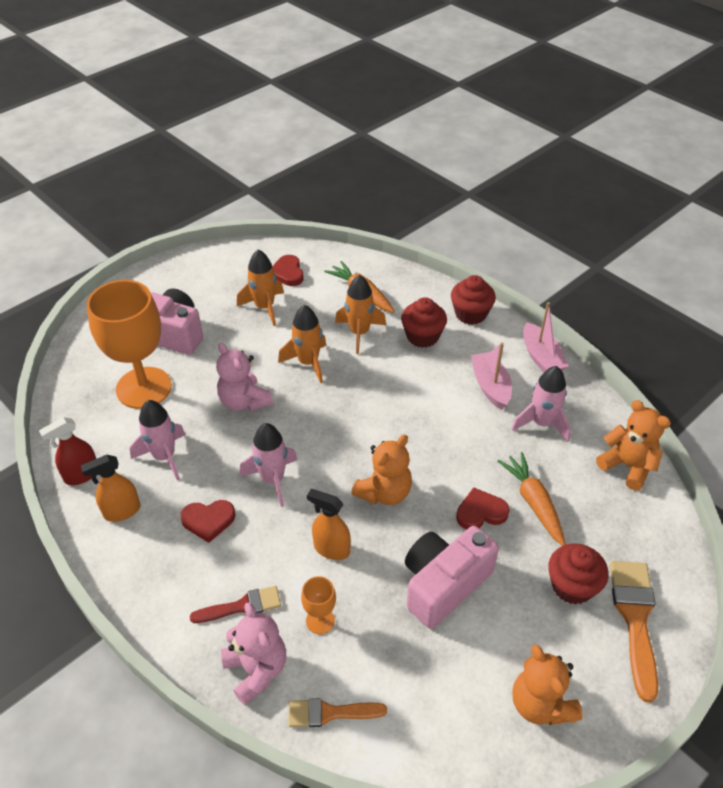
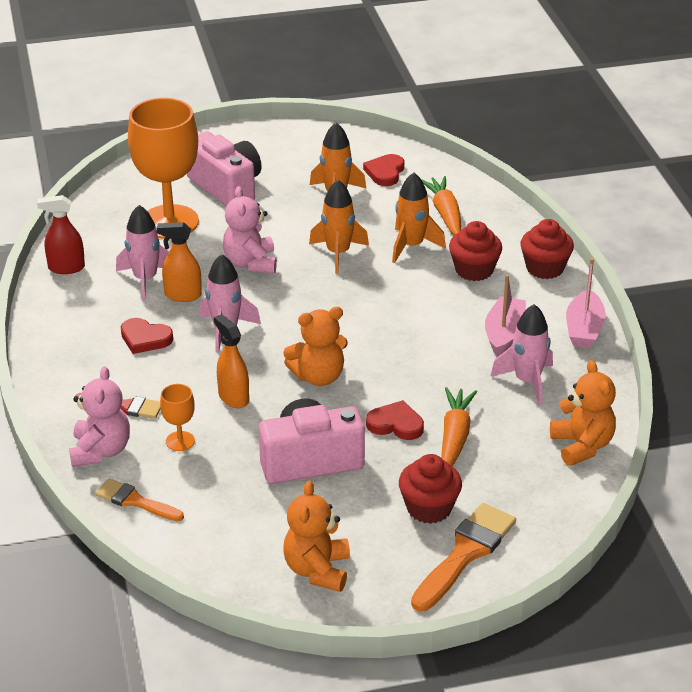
camera: 30 degrees right, 10 degrees down
orange spray bottle [81,455,140,522] -> orange spray bottle moved to [157,222,202,302]

